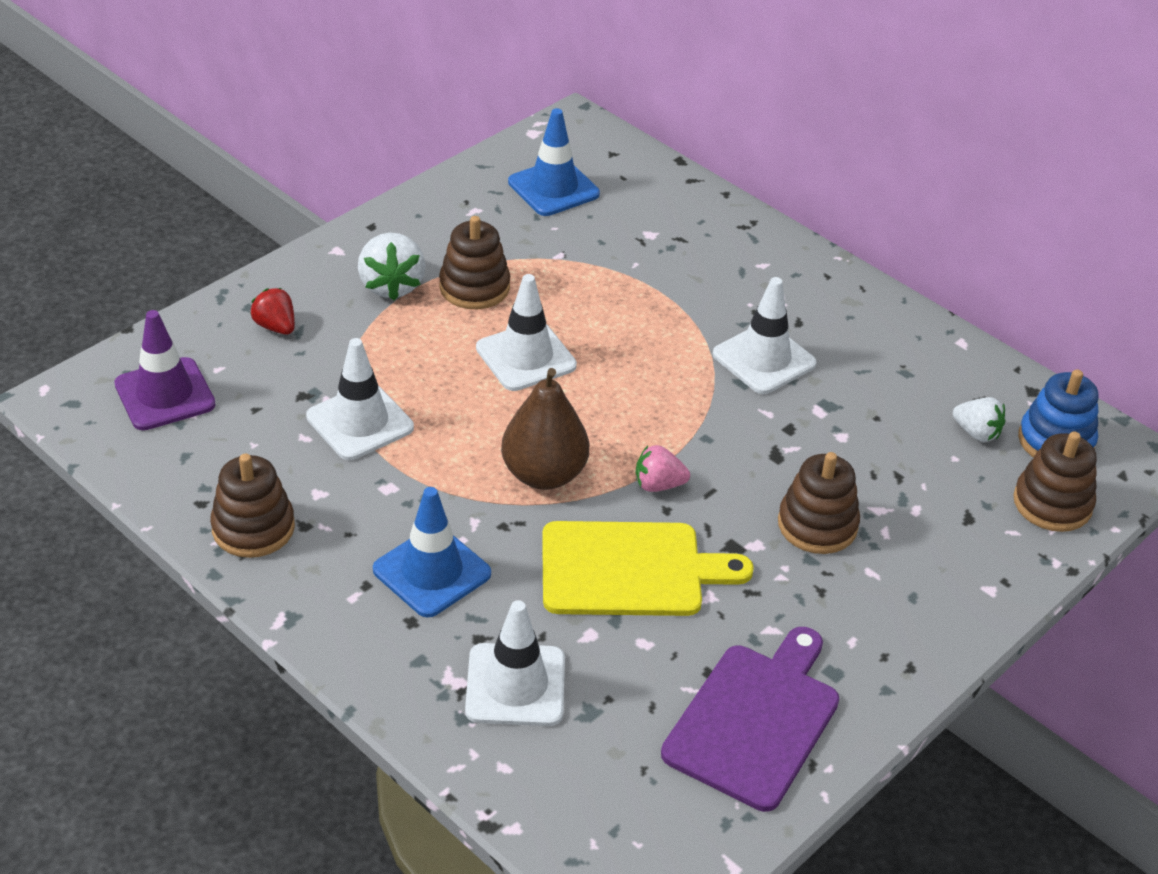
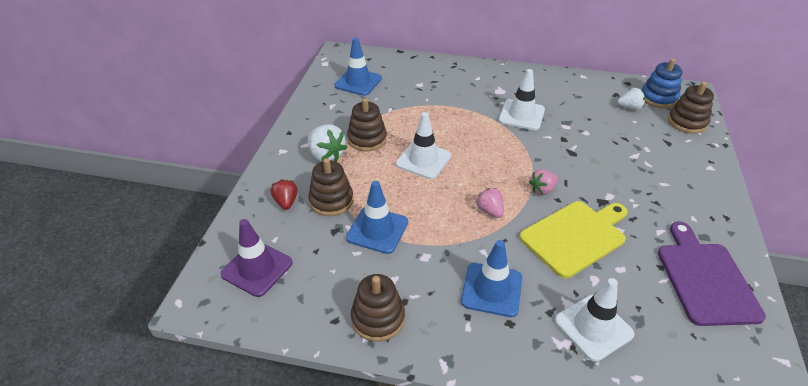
camera: 30 degrees left, 0 degrees up
red strawberry [250,288,295,335] -> red strawberry turned 60 degrees clockwise [271,179,298,210]
white traffic cone [306,338,414,460] -> blue traffic cone [346,181,408,254]
brown pear [501,368,589,490] -> pink strawberry [476,188,504,218]
brown stacking toy [778,452,860,554] -> brown stacking toy moved to [308,158,354,216]

